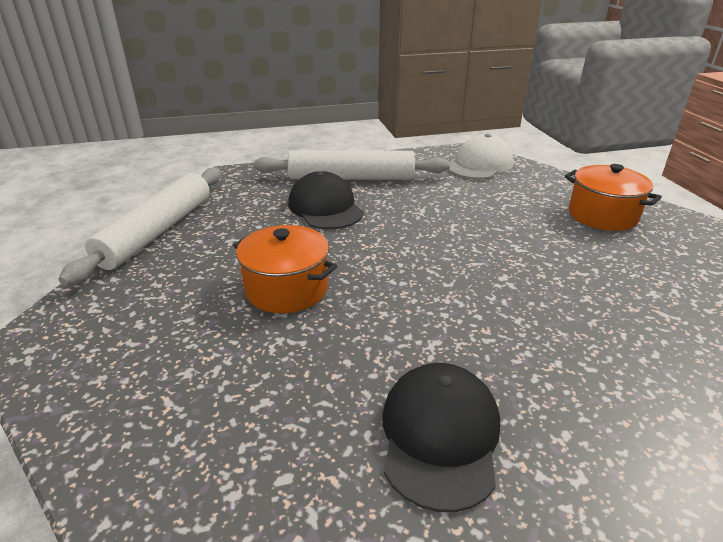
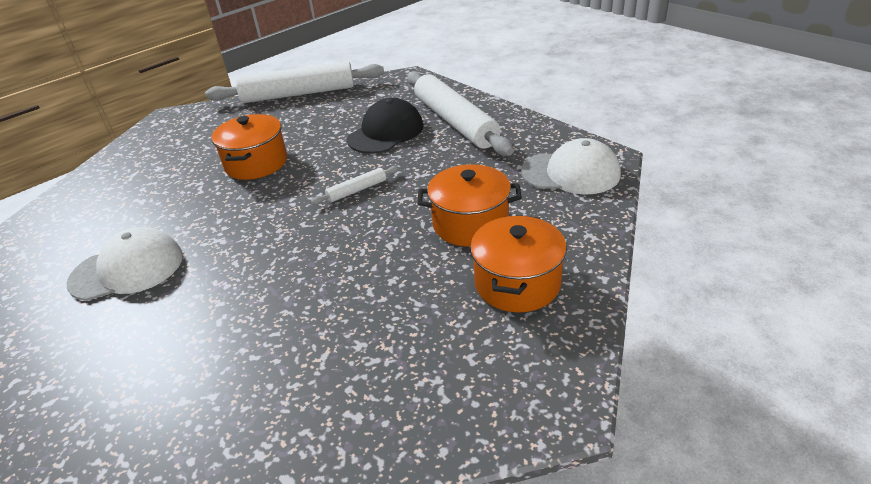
camera: 65 degrees right, 5 degrees up
black cap [382,363,500,512] -> white cap [67,227,183,301]
none -> white rolling pin [310,166,399,205]
none -> orange pot [418,164,522,247]

